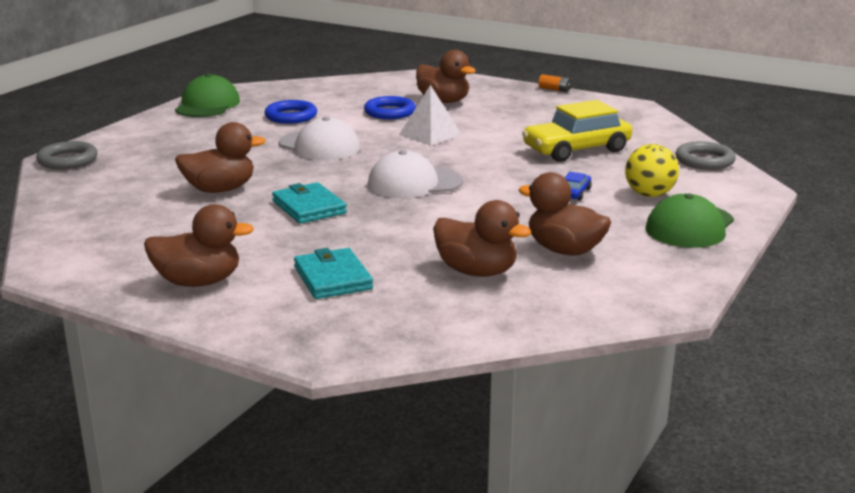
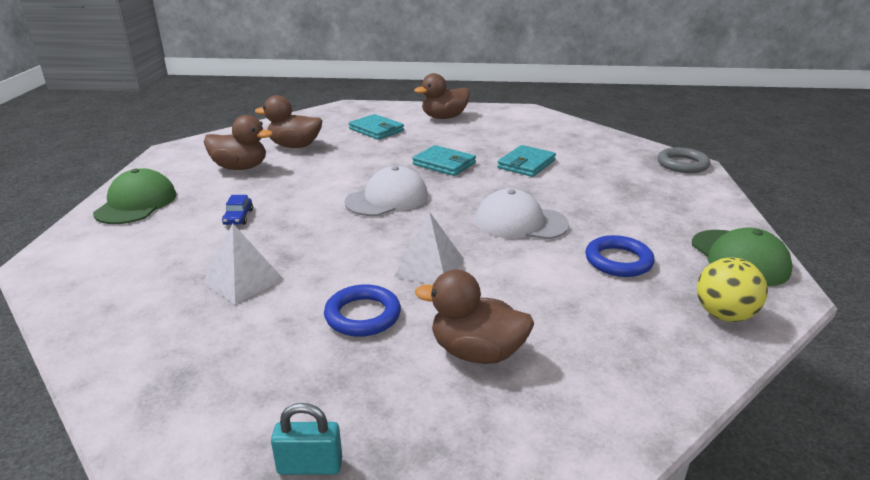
camera: 155 degrees right, 5 degrees up
brown duck [175,122,266,193] -> turquoise wallet [497,145,556,177]
blue ring [364,96,416,119] -> blue ring moved to [324,284,401,337]
yellow car [522,100,632,162] -> white pyramid [202,223,284,305]
orange battery [538,74,571,92] -> turquoise padlock [271,403,342,475]
yellow ball [625,144,679,197] -> yellow ball moved to [697,257,768,322]
grey ring [675,141,736,170] -> none

